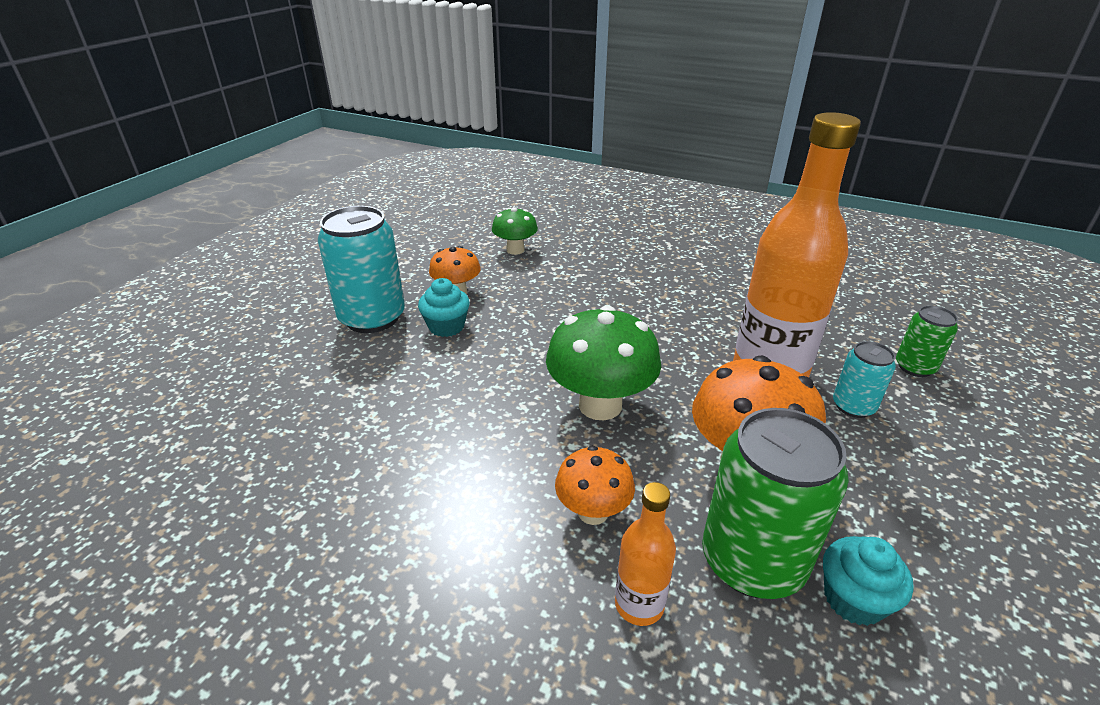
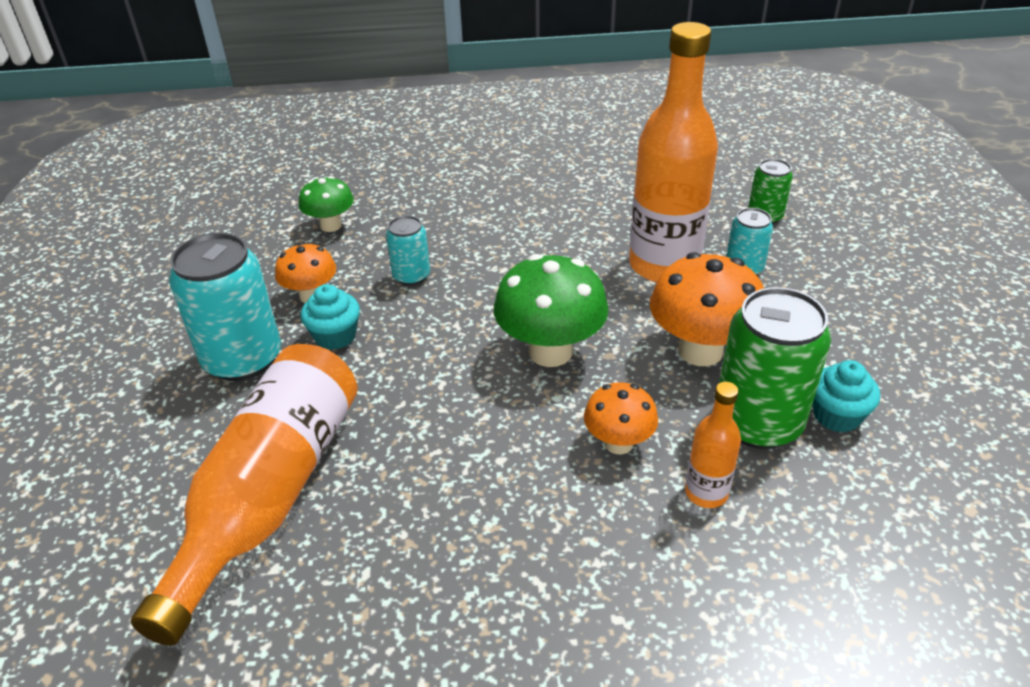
camera: 30 degrees left, 5 degrees up
none -> orange bottle [131,344,358,646]
none -> turquoise can [386,216,430,286]

